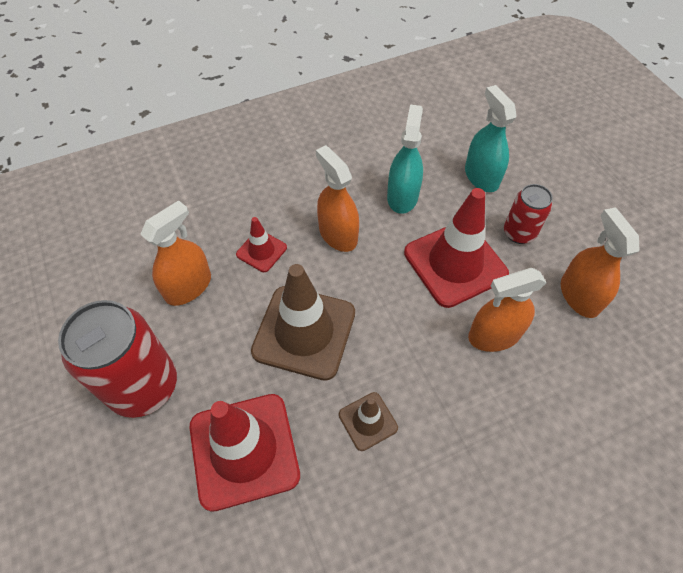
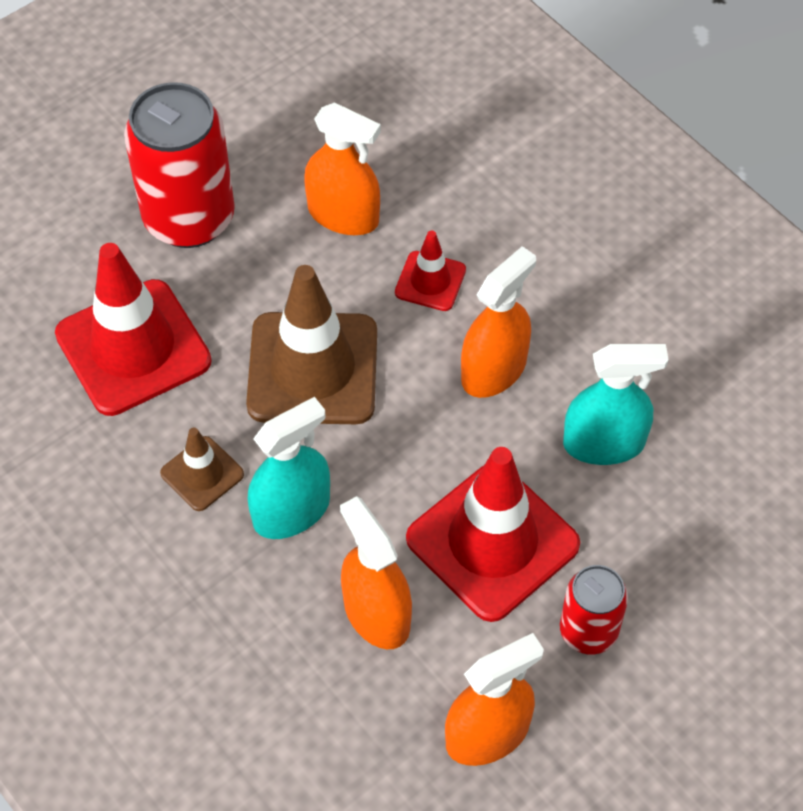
camera: 75 degrees right, 0 degrees up
turquoise spray bottle [465,85,517,192] -> turquoise spray bottle moved to [248,397,330,539]

